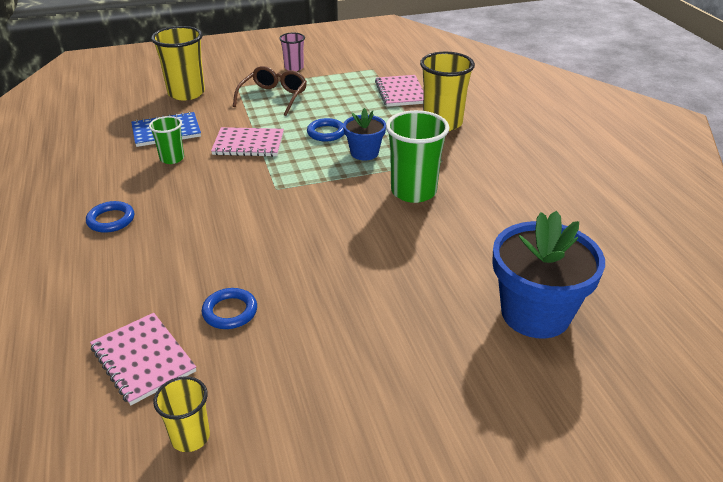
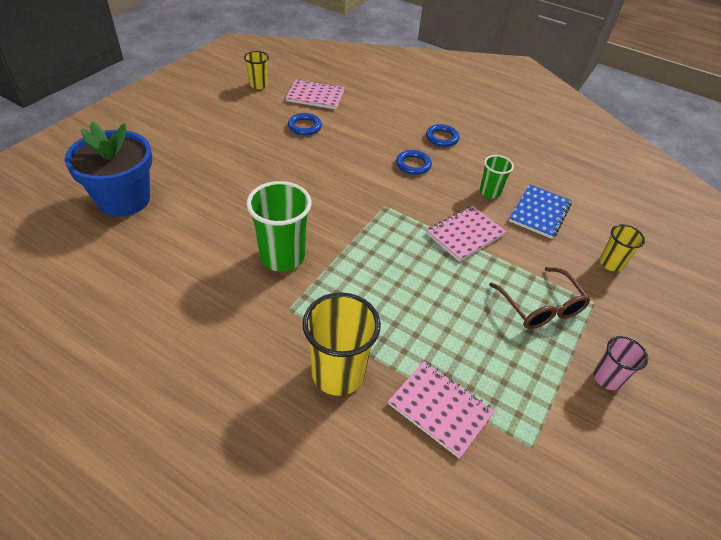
camera: 135 degrees right, 10 degrees up
yellow cup [151,26,205,100] -> yellow cup [600,224,645,272], size x0.56
blue ring [307,118,344,142] -> blue ring moved to [396,150,432,175]
blue flower pot [343,108,386,160] -> none

